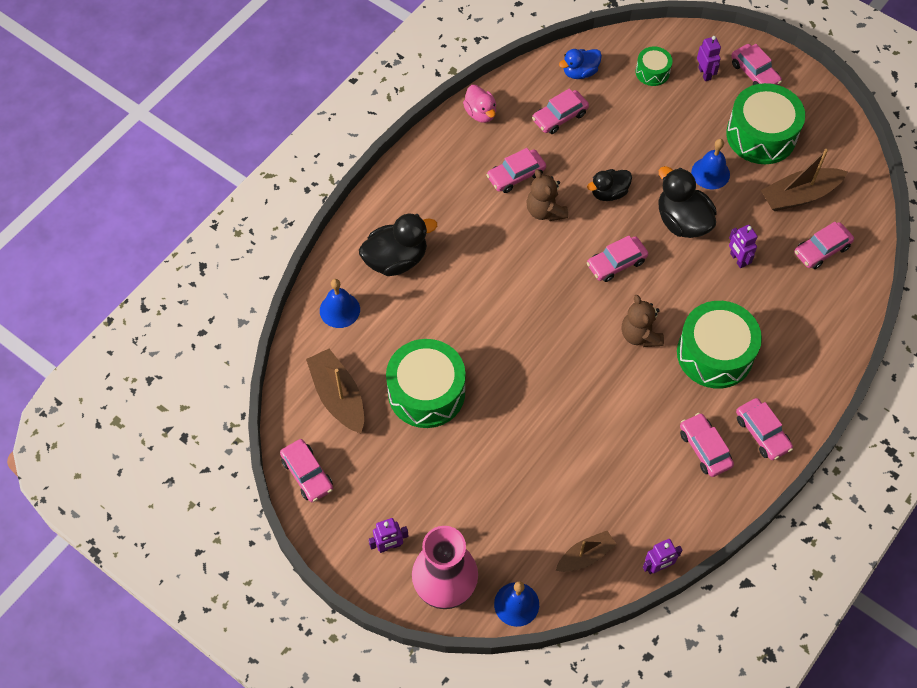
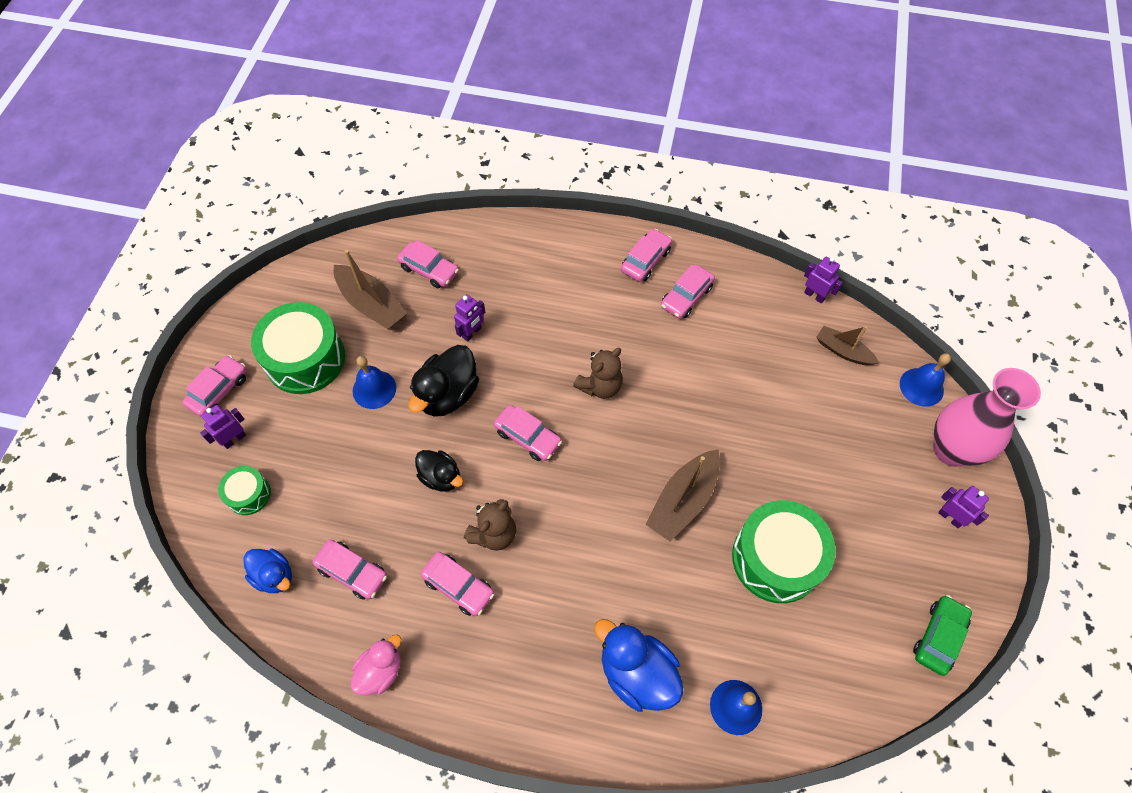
camera: 115 degrees left, 0 degrees up
pink car [280,439,333,502] -> green car [913,595,972,676]
brown boat [306,349,364,433] -> brown boat moved to [646,449,720,542]
black duck [359,214,437,276] -> blue duck [594,619,684,712]
green drum [677,301,762,389] -> none

